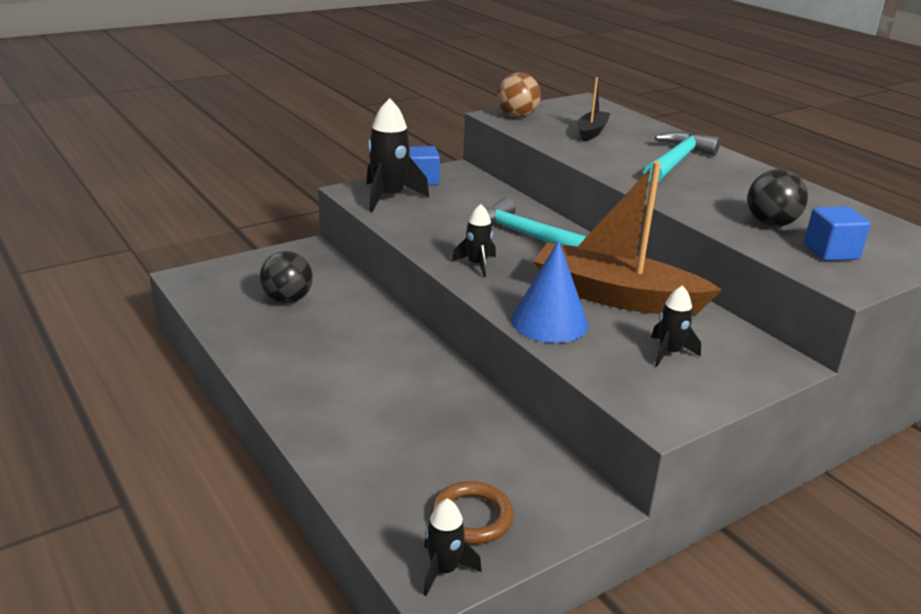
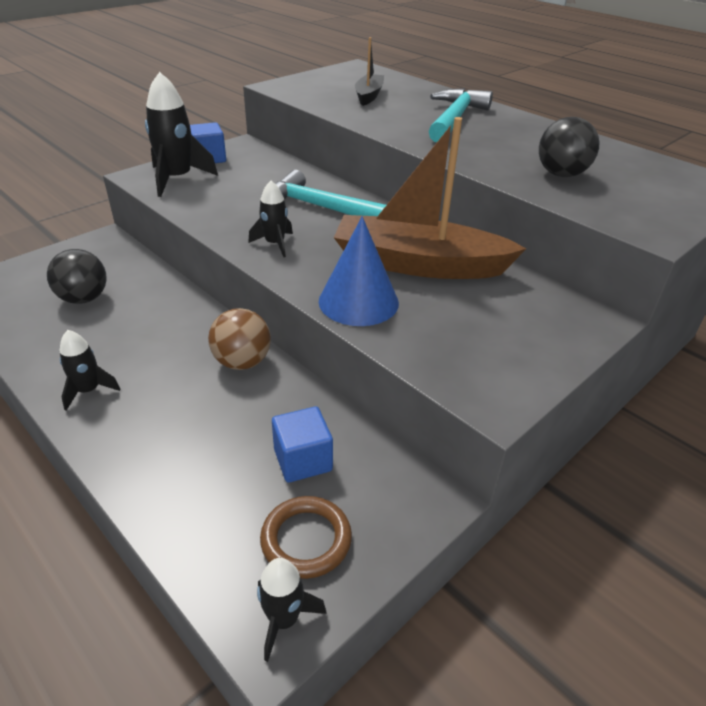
camera: 10 degrees left, 10 degrees up
brown ball [497,73,541,118] -> brown ball moved to [208,308,271,370]
black rocket [651,285,701,366] -> black rocket moved to [59,330,120,410]
blue cube [804,206,871,261] -> blue cube moved to [272,406,333,483]

